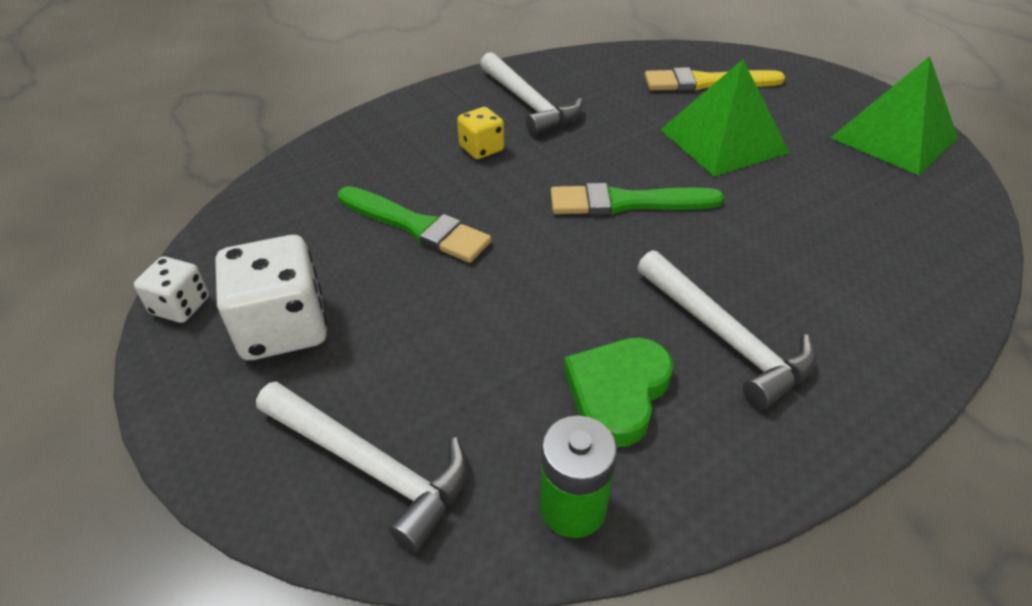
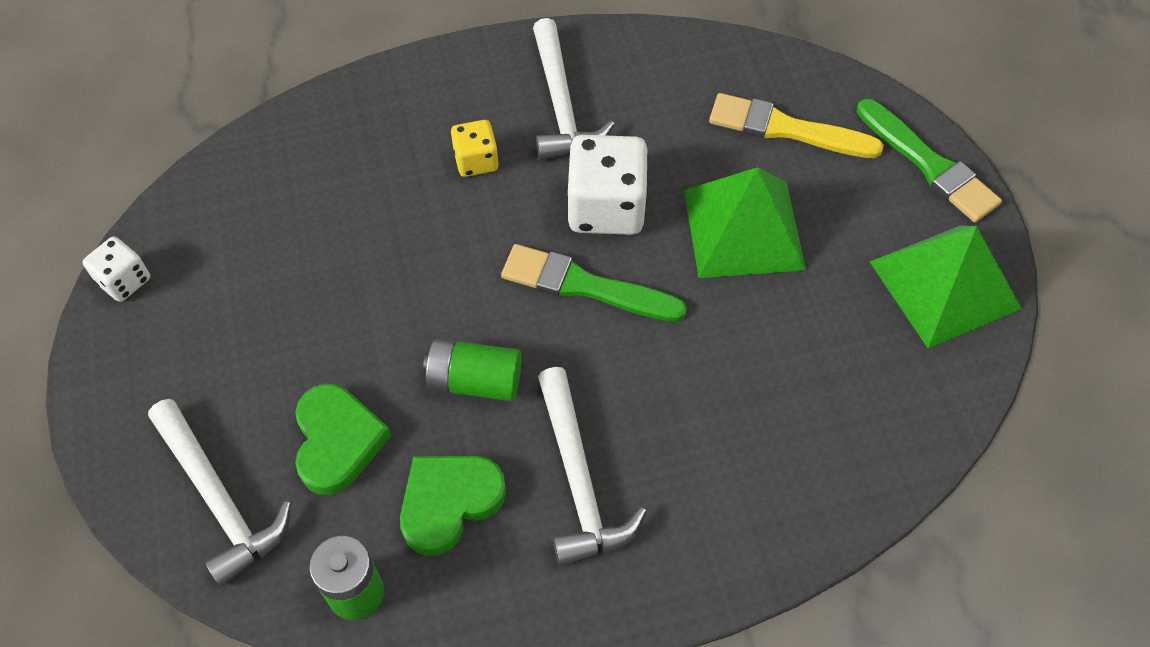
camera: 20 degrees right, 15 degrees up
white dice [216,235,327,360] -> white dice moved to [568,135,649,235]
green brush [338,186,491,263] -> green brush moved to [857,99,1002,222]
none -> green heart [295,384,391,495]
none -> green battery [423,339,522,401]

